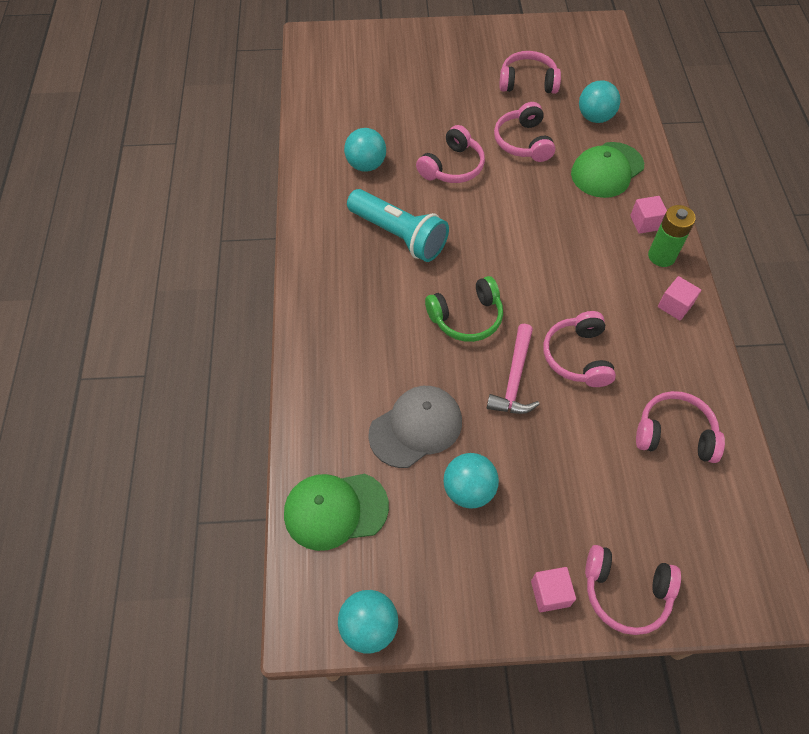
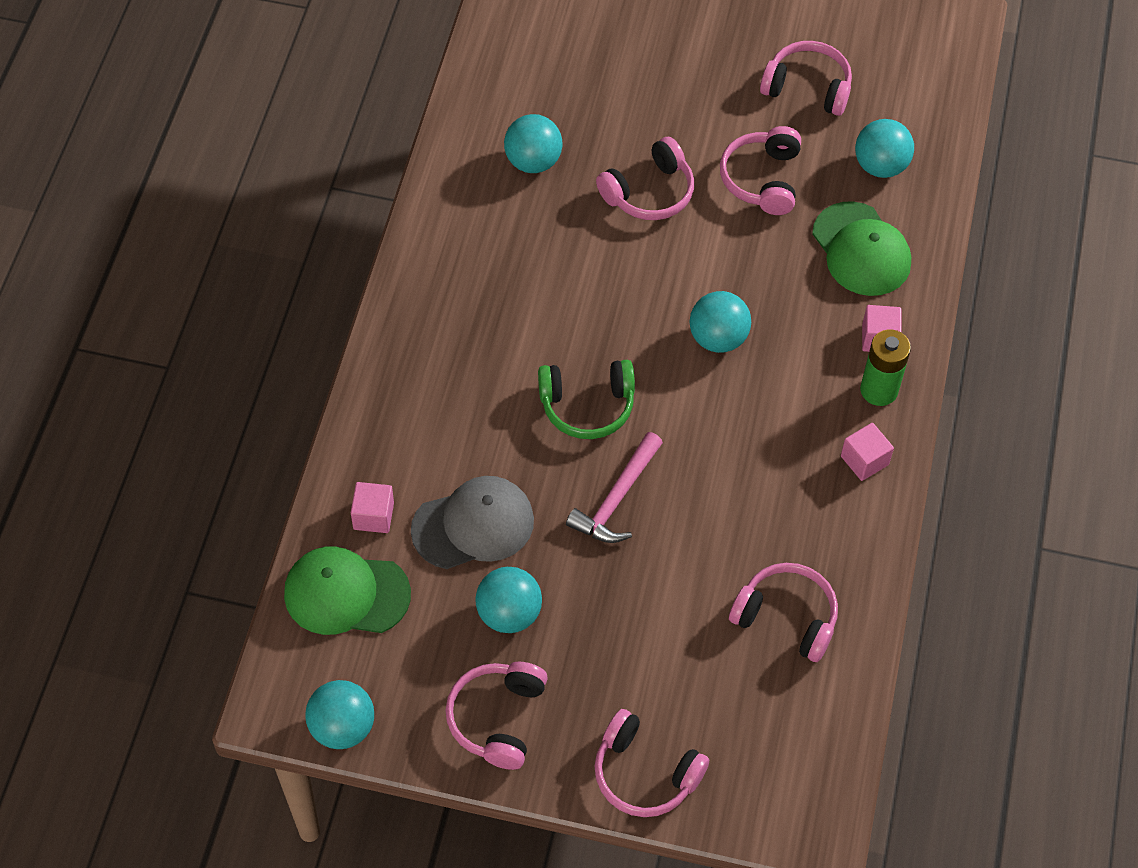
camera: 15 degrees right, 0 degrees up
turquoise flashlight [347,189,449,262] -> none
pink cube [531,567,576,612] -> pink cube moved to [351,482,394,533]
pink headphones [543,311,616,387] -> pink headphones moved to [445,662,548,770]
green cap [571,142,644,198] -> green cap turned 90 degrees counterclockwise [812,201,911,296]
none -> turquoise ball [690,291,751,353]

